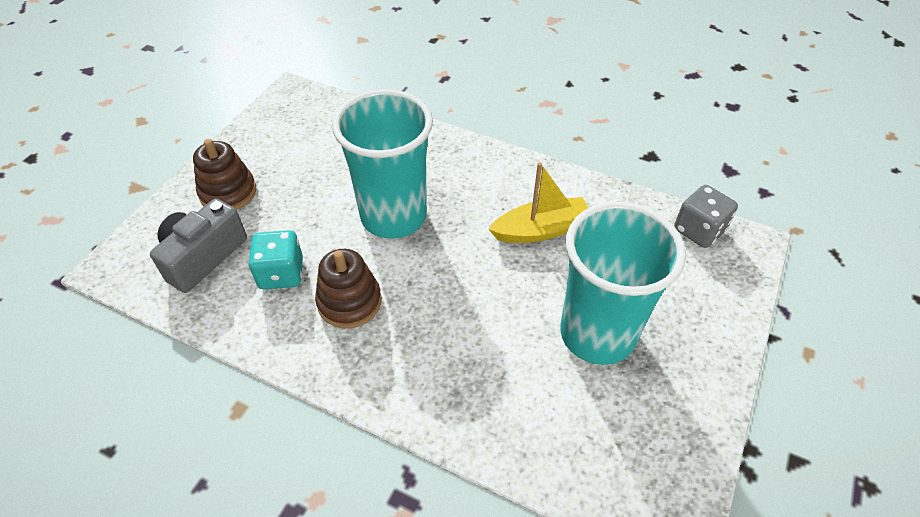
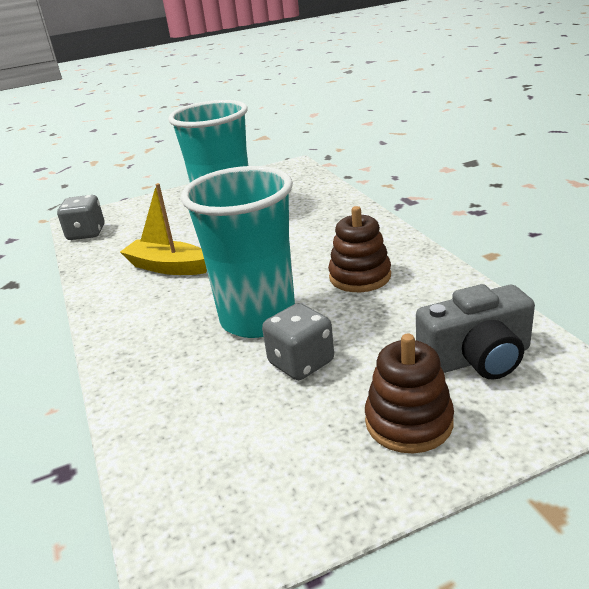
camera: 135 degrees left, 20 degrees down
turquoise dice [248,230,303,290] -> none
none -> grey dice [262,303,334,380]

